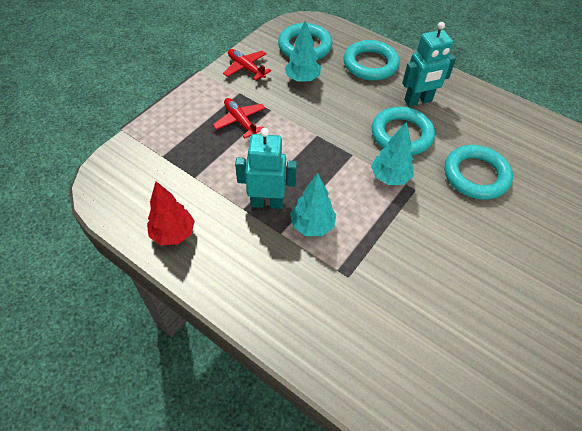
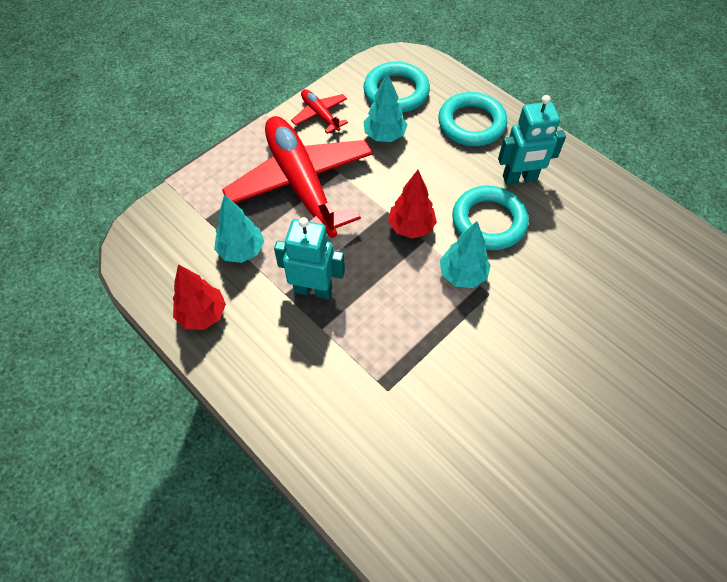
camera: 10 degrees right, 5 degrees up
red plane [213,98,266,138] -> red plane [222,116,373,238], size x2.28
turquoise tree [290,173,336,236] -> turquoise tree moved to [214,195,264,263]
turquoise ring [444,145,513,200] -> none
none -> red tree [388,170,437,239]

